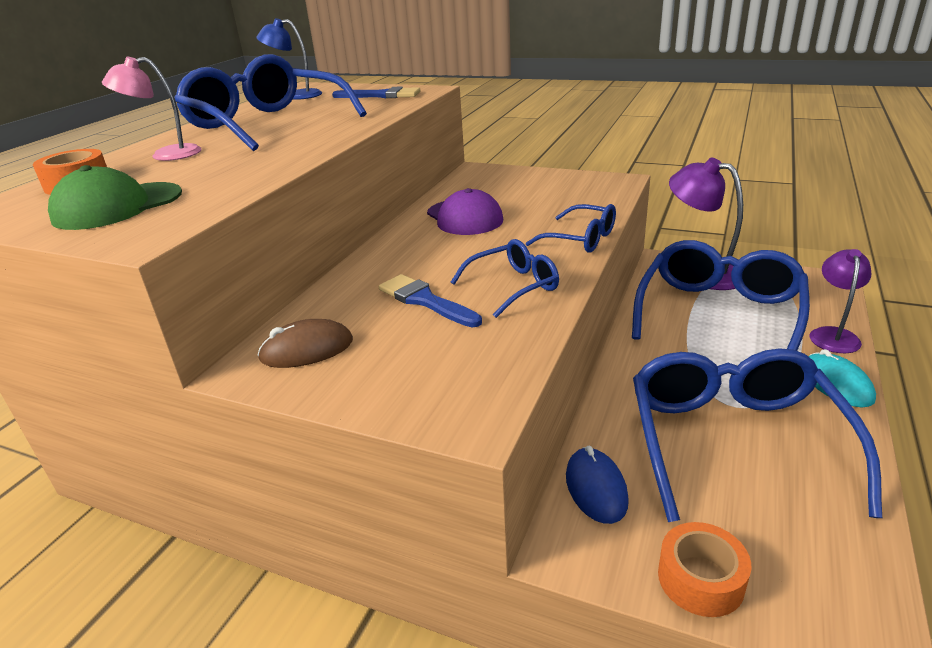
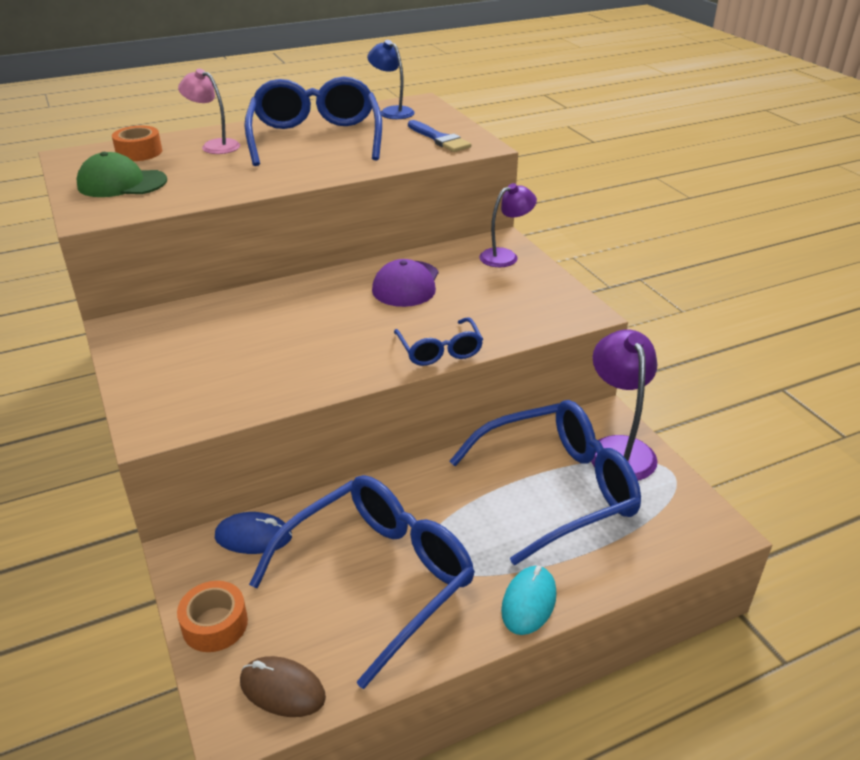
camera: 40 degrees right, 5 degrees up
brown mouse [257,319,353,368] -> brown mouse moved to [240,656,326,717]
blue brush [379,274,482,327] -> none
blue glasses [451,239,559,318] -> none
blue mouse [566,446,629,524] -> blue mouse turned 60 degrees clockwise [215,512,292,554]
purple lamp [810,249,871,353] -> purple lamp moved to [479,183,537,267]

